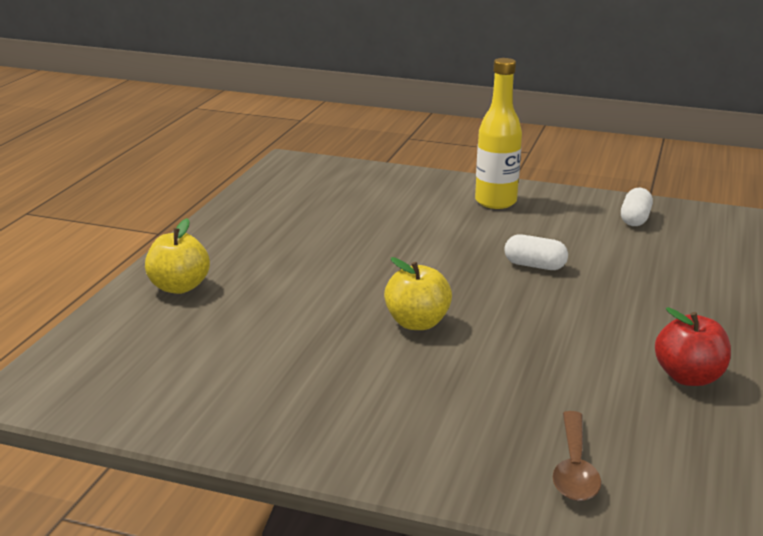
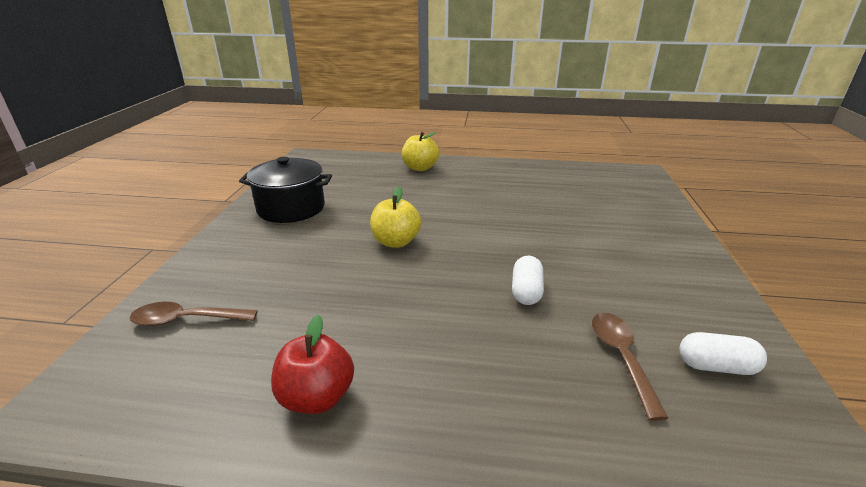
camera: 80 degrees right, 5 degrees up
yellow bottle [475,58,522,209] -> none
none -> black pot [239,157,332,223]
none -> brown spoon [592,313,668,421]

